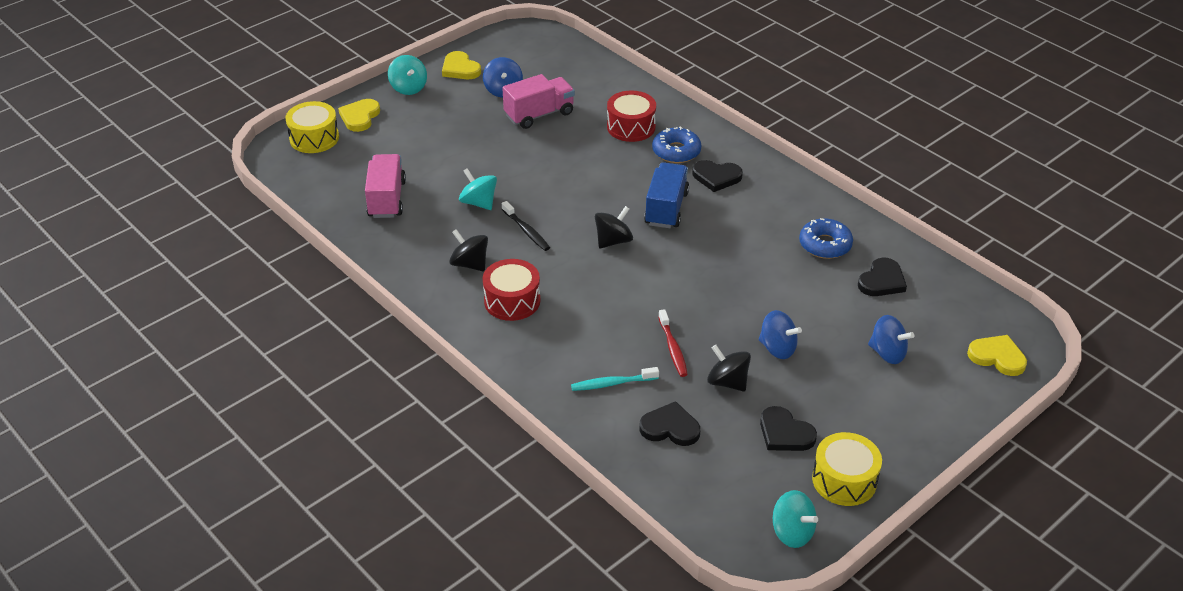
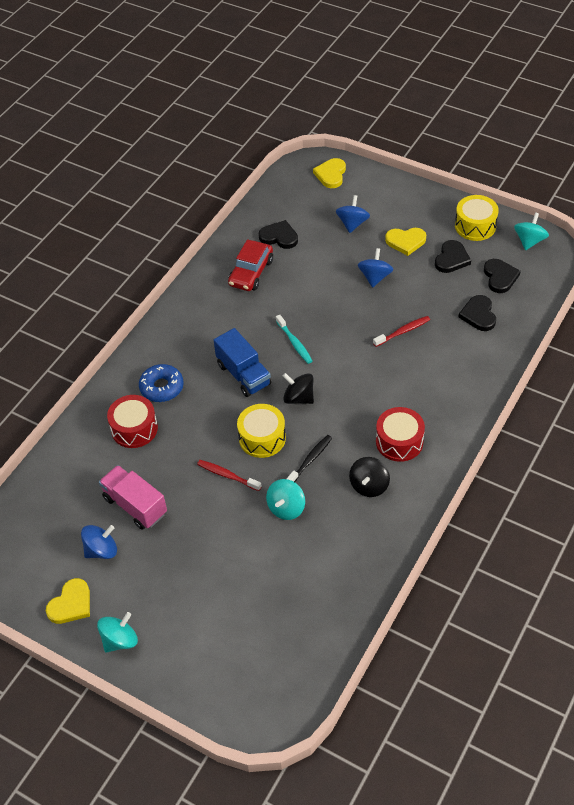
camera: 105 degrees left, 10 degrees up
yellow drum [285,101,339,153] -> yellow drum moved to [237,404,286,458]
yellow heart [338,99,380,132] -> yellow heart moved to [385,228,426,256]
pink truck [365,154,406,218] -> none
turquoise toothbrush [571,367,659,391] -> turquoise toothbrush moved to [276,315,312,364]
blue truck [644,162,689,228] -> blue truck turned 120 degrees counterclockwise [214,328,271,397]
black heart [692,160,743,192] -> black heart moved to [484,259,521,293]
black spinning top [707,345,751,392] -> none
blue donut [799,218,853,259] -> red car [228,239,273,291]
none -> red toothbrush [197,460,262,491]

